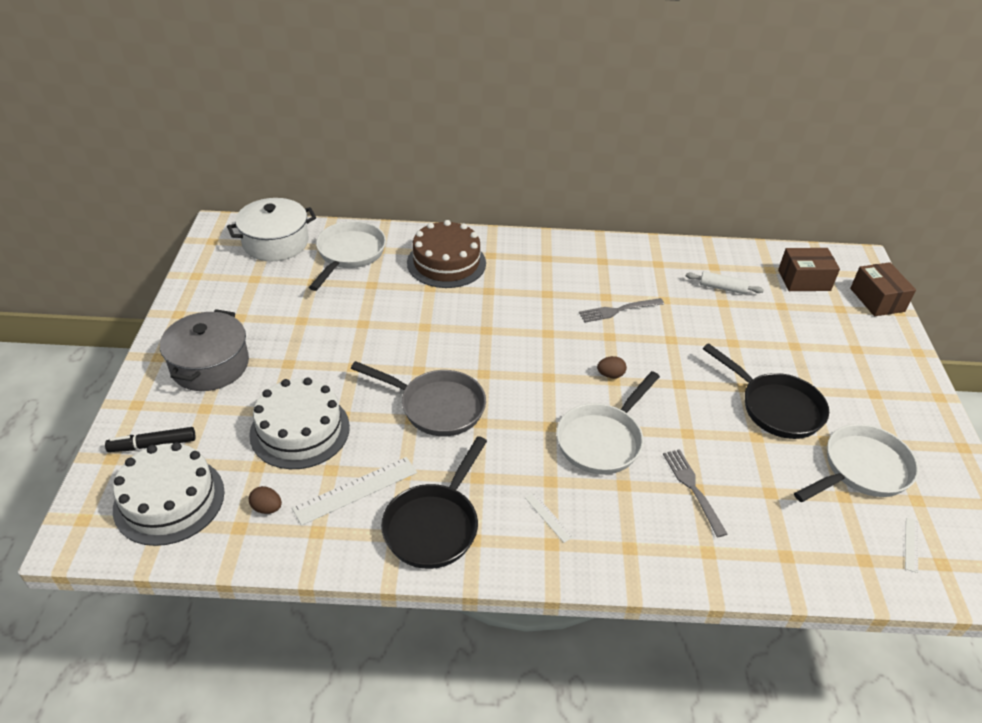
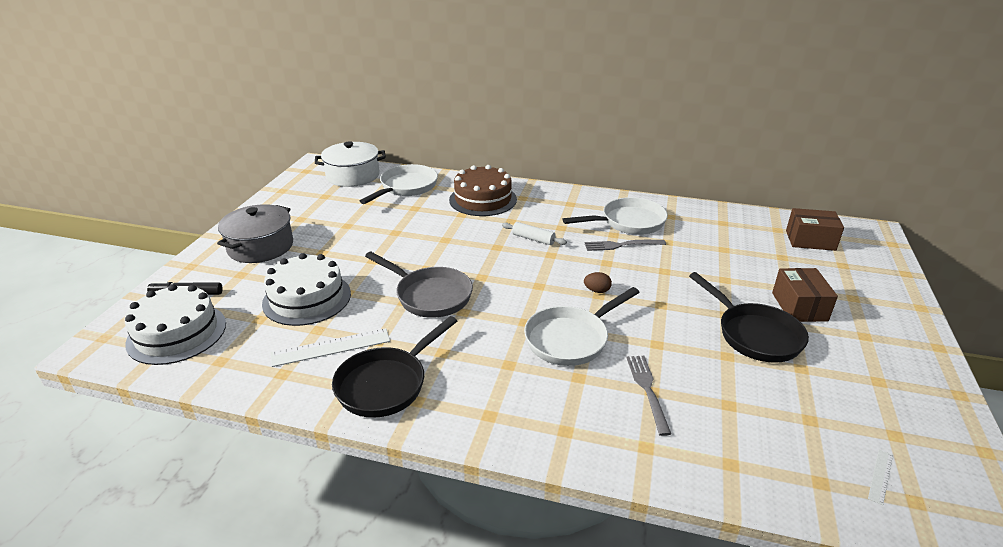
camera: 15 degrees right, 10 degrees down
brown egg [249,486,282,514] -> none
white ruler [525,493,573,543] -> none
white rolling pin [686,271,764,294] -> white rolling pin moved to [502,222,567,245]
white pan [794,424,919,502] -> white pan moved to [562,197,668,235]
brown box [850,262,916,316] -> brown box moved to [772,268,838,322]

